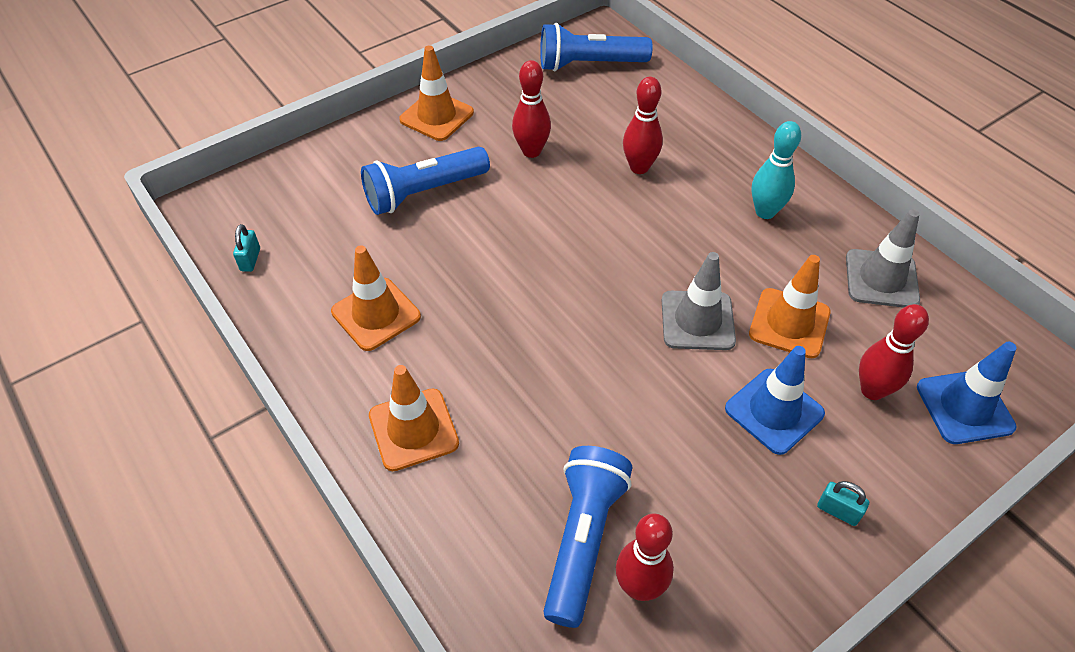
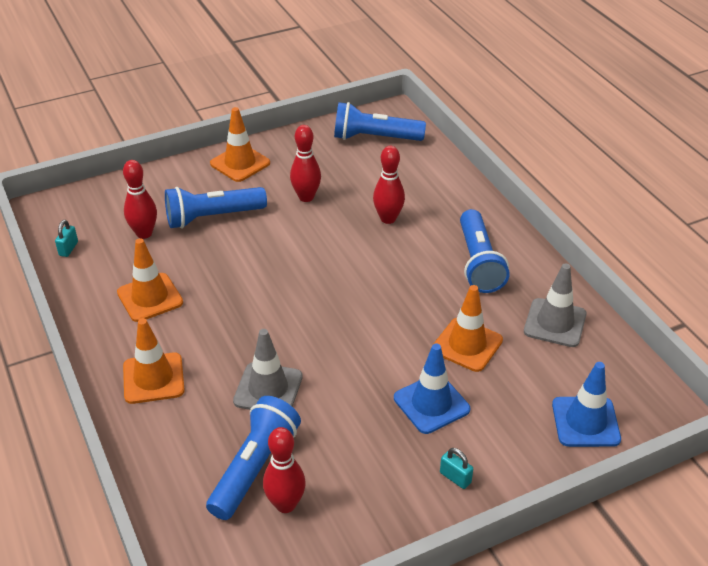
camera: 10 degrees right, 10 degrees down
grey traffic cone [662,252,736,350] -> grey traffic cone moved to [233,329,303,410]
turquoise bowling pin [751,121,801,219] -> blue flashlight [460,209,510,293]
red bowling pin [859,304,929,400] -> red bowling pin moved to [123,160,157,239]

